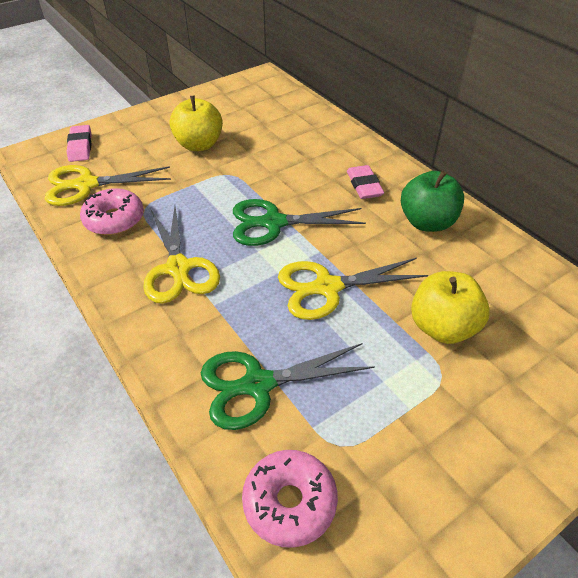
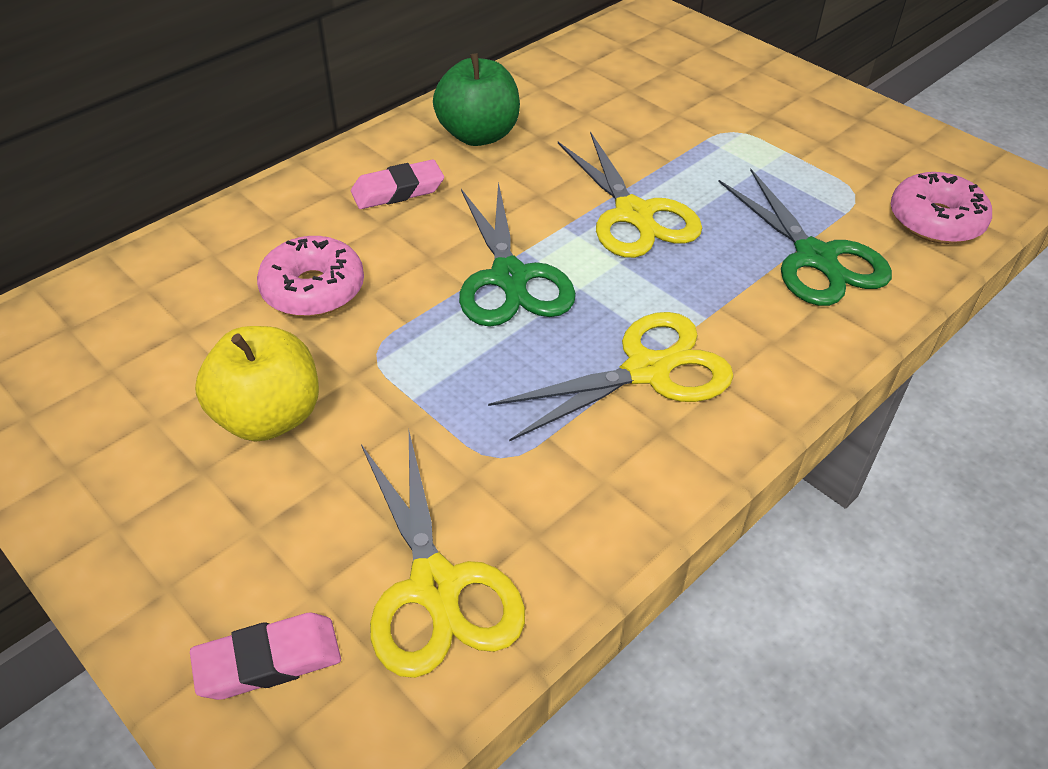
camera: 100 degrees left, 0 degrees up
pink donut [80,188,144,235] -> pink donut moved to [257,236,364,317]
yellow apple [411,271,490,344] -> none

